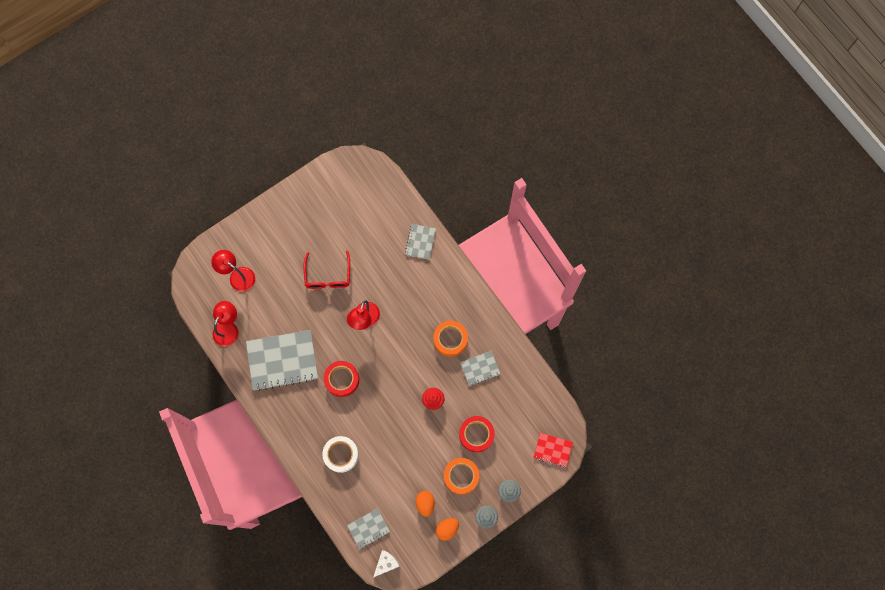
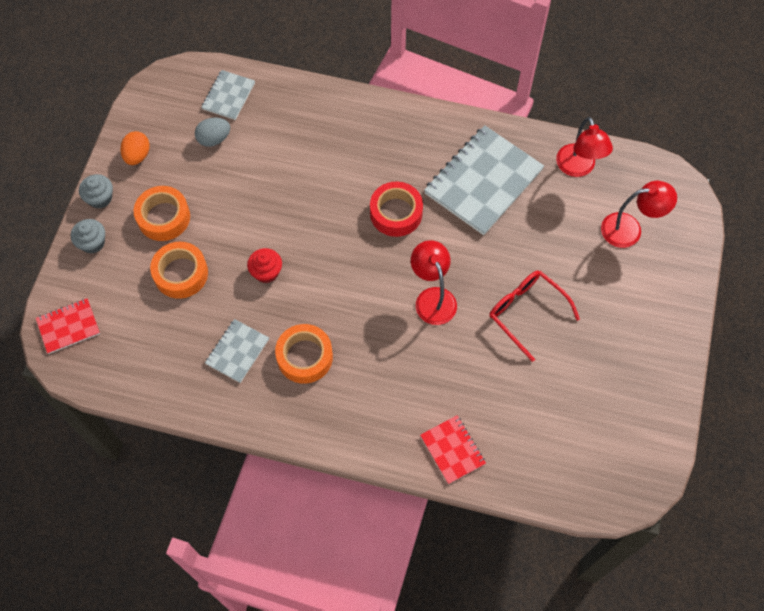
camera: 140 degrees right, 10 degrees down
white tape [322,436,359,473] -> none
white cheese [373,550,400,578] -> none
grey notebook [405,224,436,259] -> red notebook [420,415,486,484]
orange egg [416,491,435,517] -> none
red tape [459,416,495,452] -> orange tape [150,242,208,299]
none -> grey egg [195,118,230,147]

